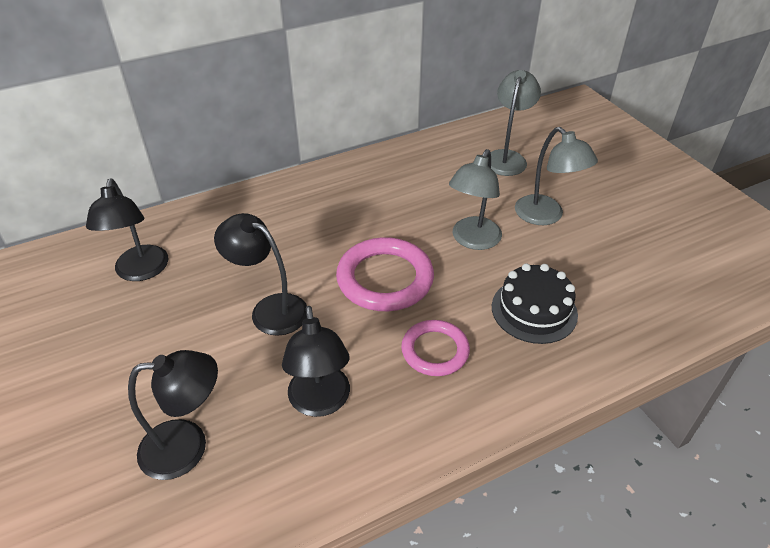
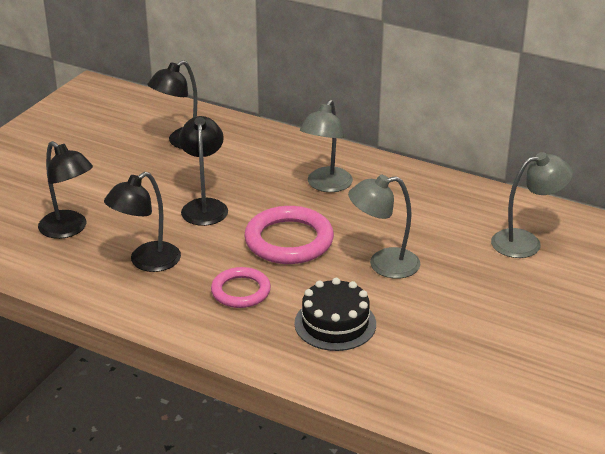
camera: 55 degrees right, 10 degrees down
grey lamp [515,127,598,225] -> grey lamp moved to [300,99,353,192]

